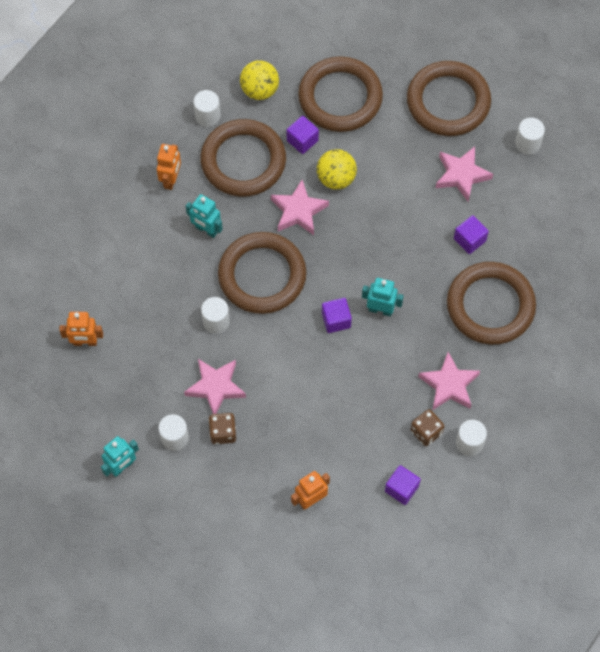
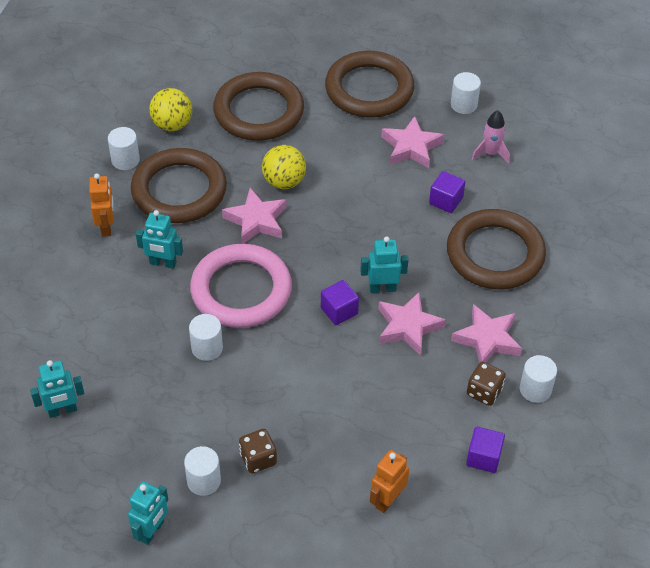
camera: 20 degrees left, 15 degrees down
orange robot [59,312,103,346] -> turquoise robot [30,360,84,418]
pink star [184,359,246,414] -> pink star moved to [378,292,446,356]
brown ring [218,232,306,314] -> pink ring [190,244,292,328]
purple cube [287,116,319,154] -> none
none -> pink rocket [472,110,510,163]

